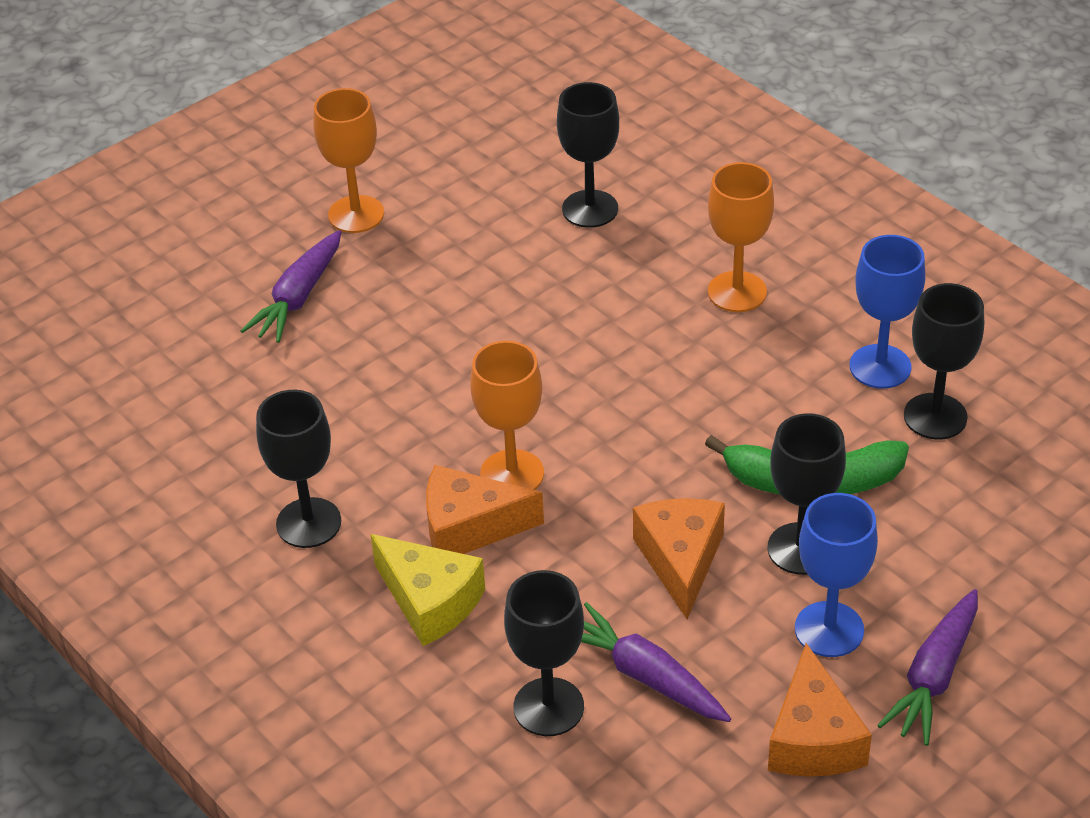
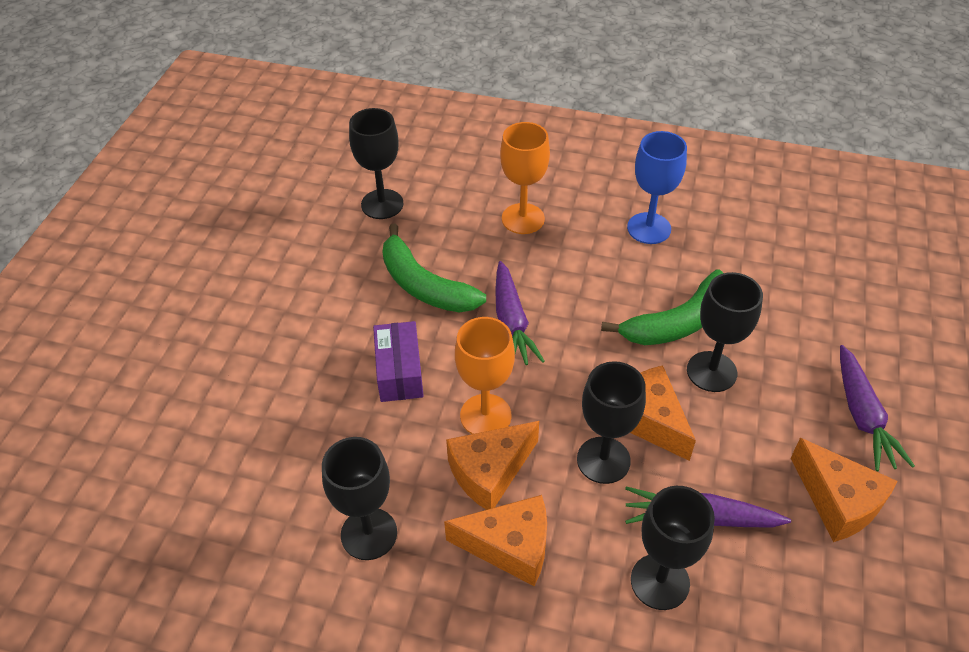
camera: 35 degrees left, 5 degrees up
purple carrot [240,230,341,343] -> purple carrot moved to [495,261,545,365]
orange goblet [313,88,384,233] -> none
yellow cheese [371,534,485,646] -> orange cheese [444,495,547,586]
blue goblet [795,493,878,657] -> none
black goblet [904,283,984,440] -> black goblet moved to [577,361,646,484]
none -> purple box [373,321,424,402]
none -> green banana [382,224,486,312]

